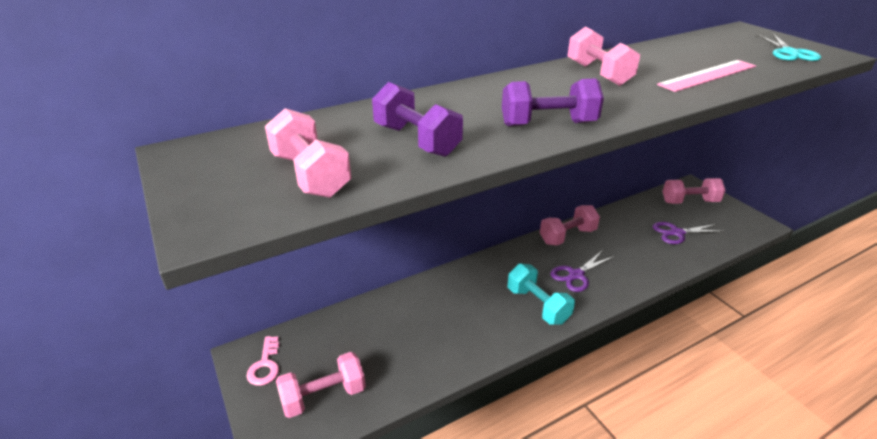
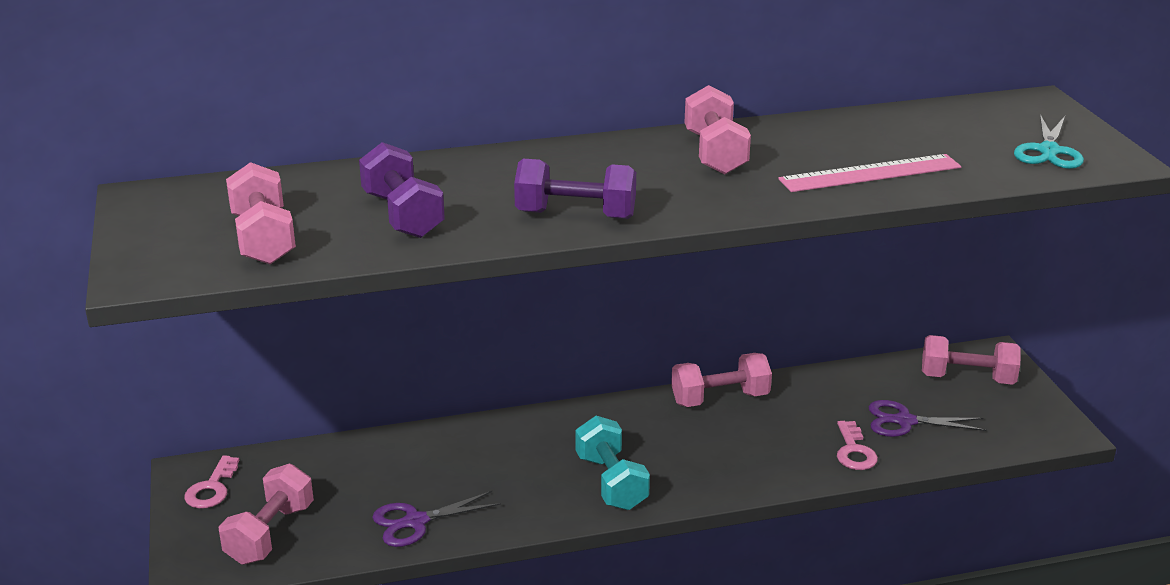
camera: 15 degrees right, 5 degrees down
pink dumbbell [276,352,366,418] -> pink dumbbell turned 60 degrees counterclockwise [218,464,314,565]
purple scissors [551,251,614,292] -> purple scissors moved to [372,491,501,547]
none -> pink key [837,421,878,470]

